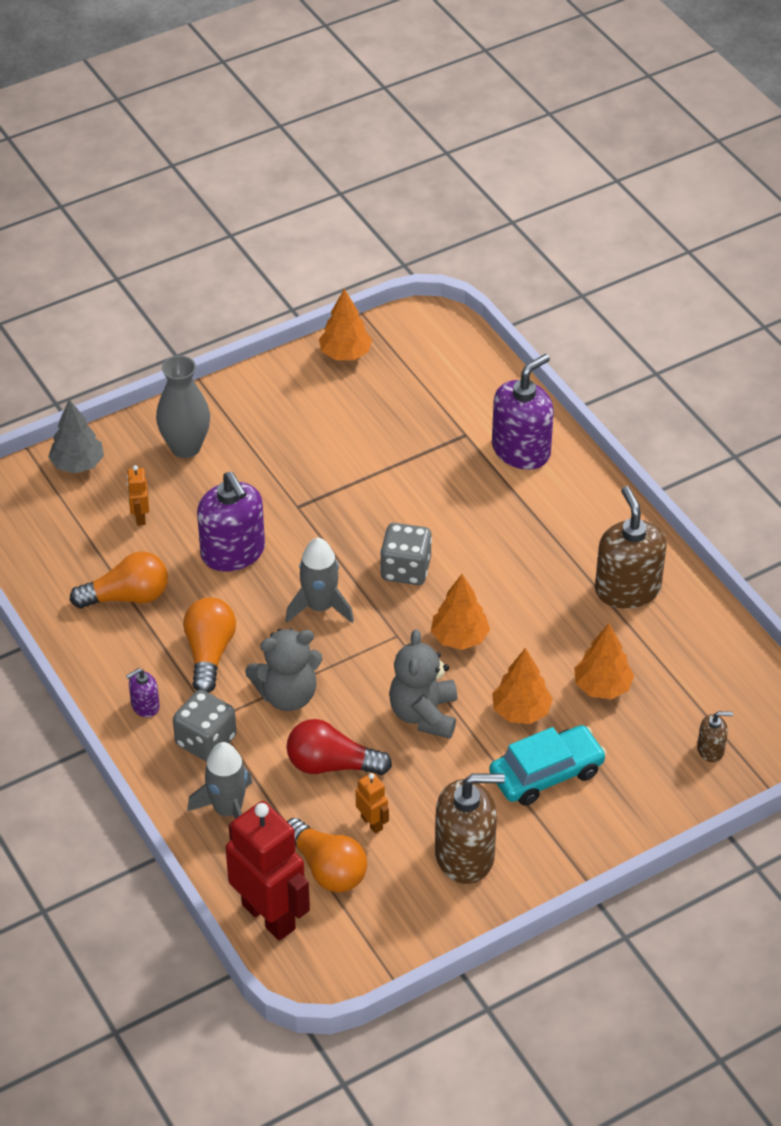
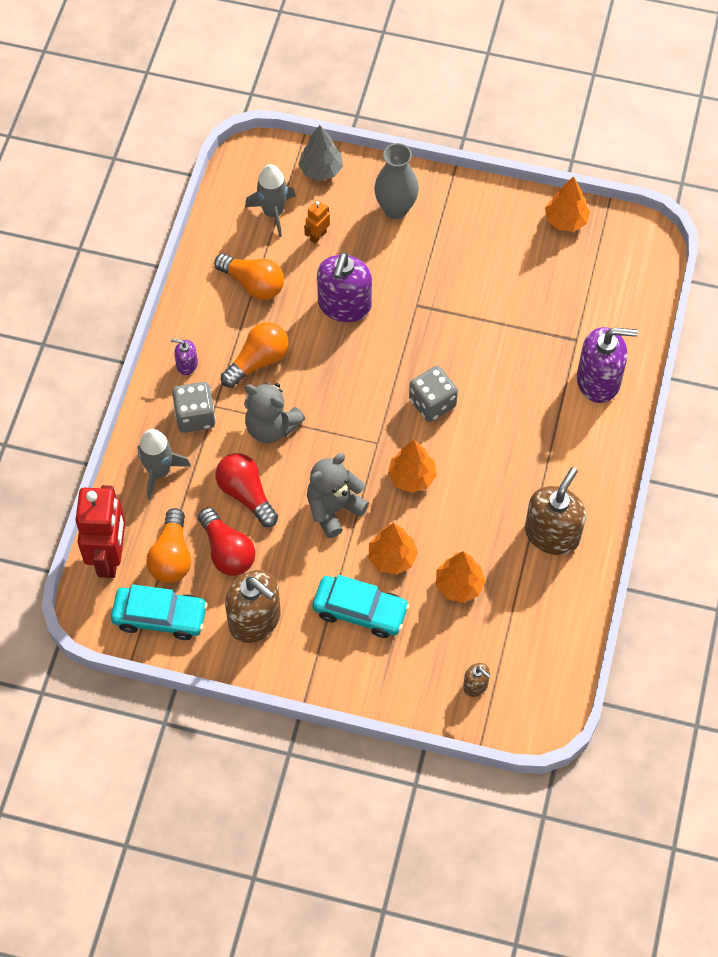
camera: 45 degrees right, 15 degrees up
grey rocket [286,538,354,623] -> grey rocket moved to [245,164,296,237]
orange robot [356,773,389,834] -> red light bulb [198,507,255,576]
none -> turquoise car [111,584,208,640]

